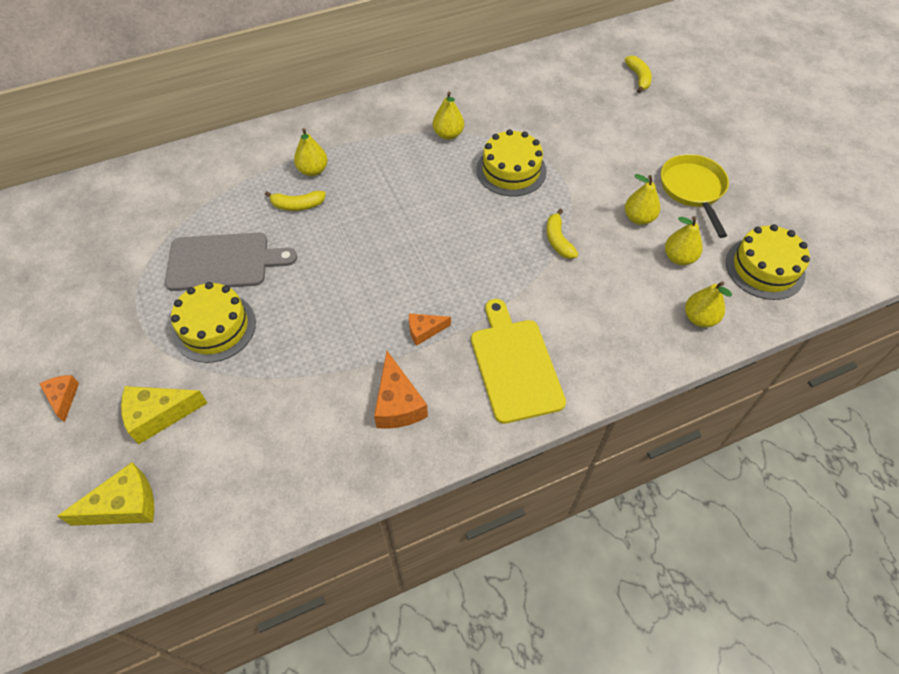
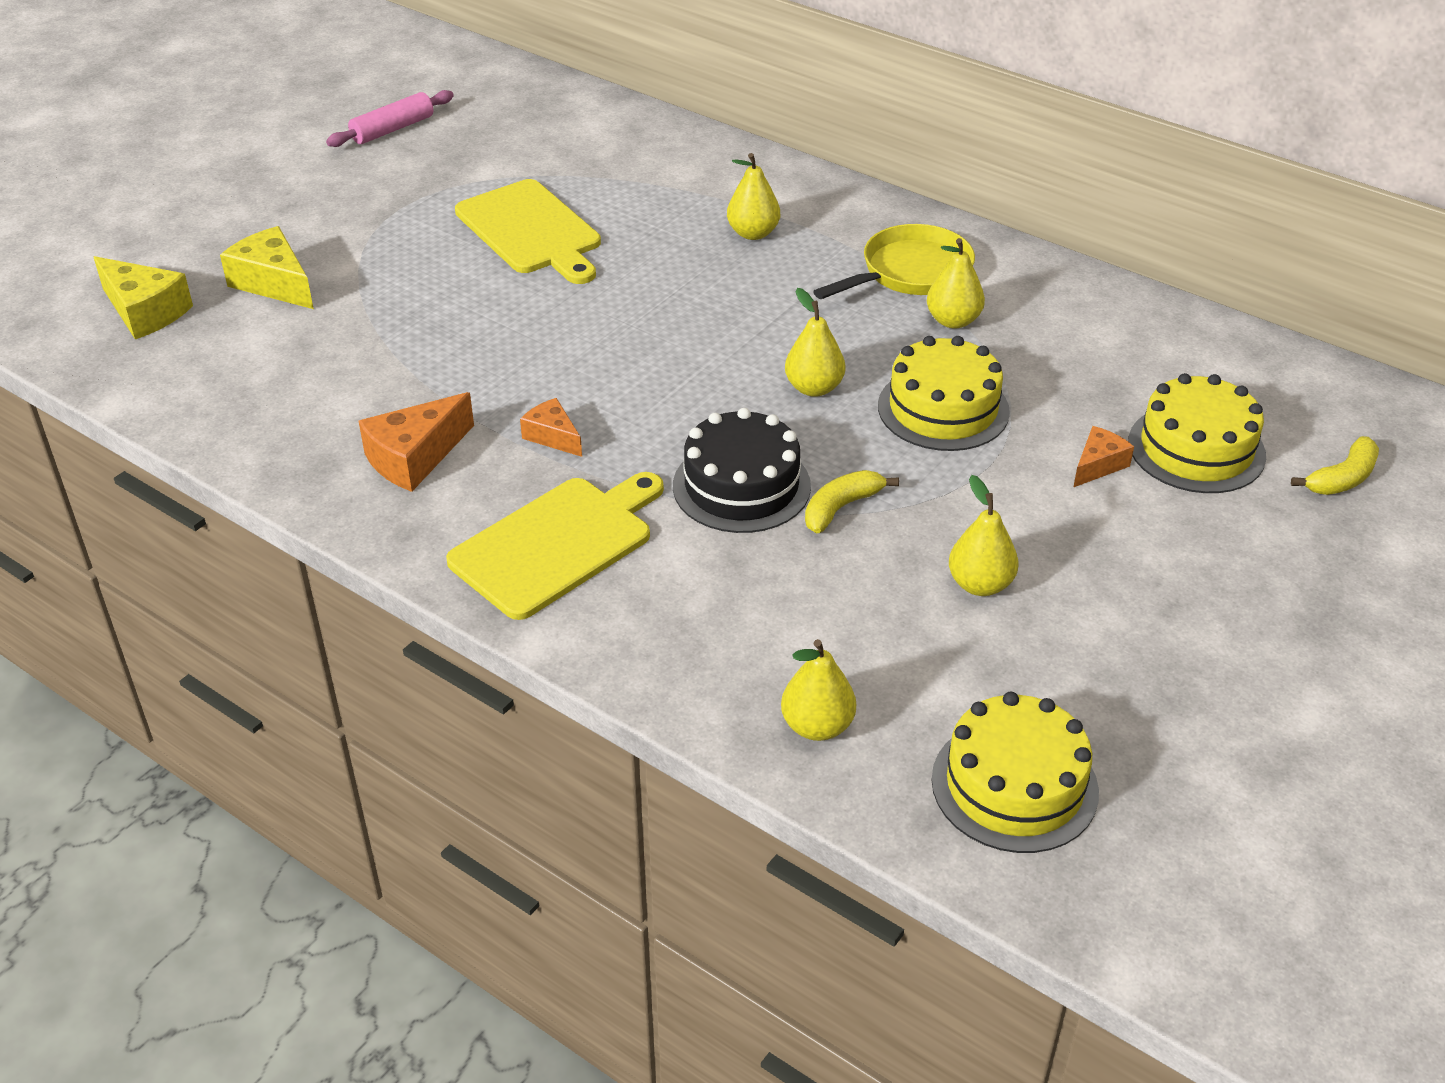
camera: 60 degrees right, 15 degrees down
orange cheese [40,375,79,423] -> orange cheese moved to [1074,426,1134,487]
grey cutting board [165,233,297,291] -> yellow cutting board [455,179,601,284]
yellow cake [171,282,256,363] -> yellow cake moved to [1128,373,1266,493]
yellow banana [265,191,326,211] -> none
yellow pan [661,154,729,238] -> yellow pan moved to [813,224,975,299]
yellow pear [665,216,702,265] -> yellow pear moved to [785,288,845,397]
none -> pink rolling pin [326,90,454,147]
none -> black cake [673,408,811,533]

